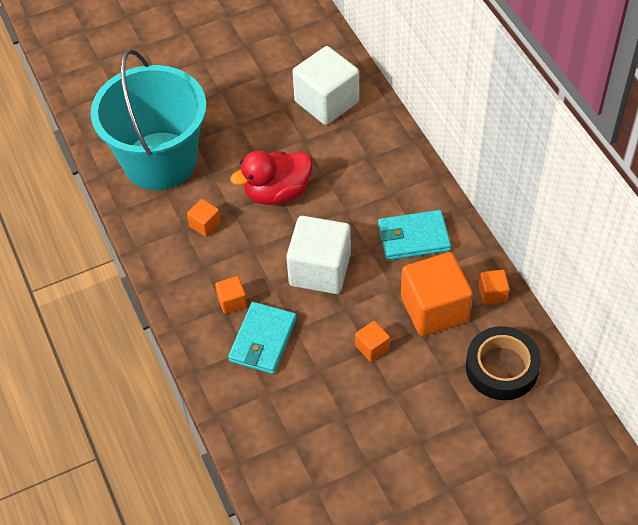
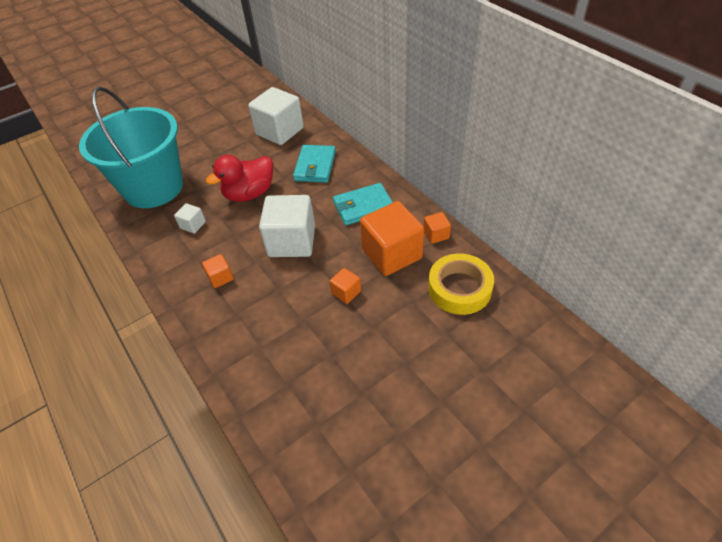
camera: 10 degrees left, 5 degrees down
orange cube [187,199,221,237] -> white cube [174,203,206,234]
turquoise wallet [228,302,297,374] -> turquoise wallet moved to [293,145,336,183]
black tape [466,326,541,400] -> yellow tape [428,253,494,315]

